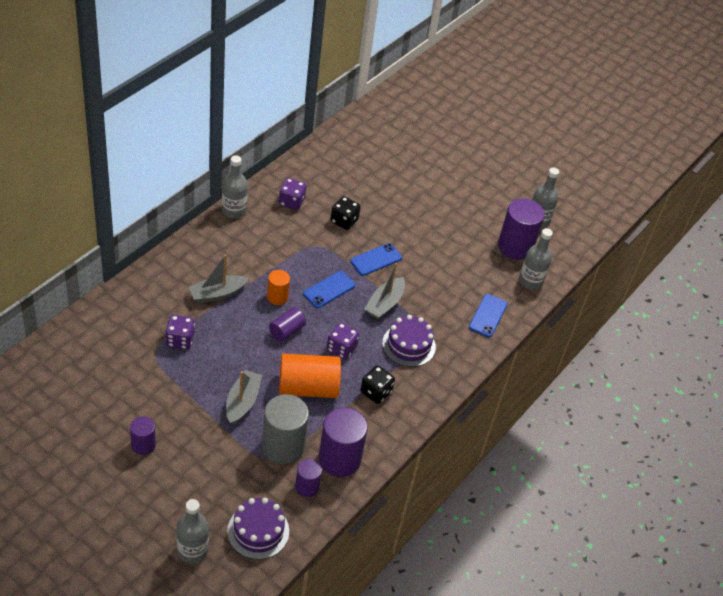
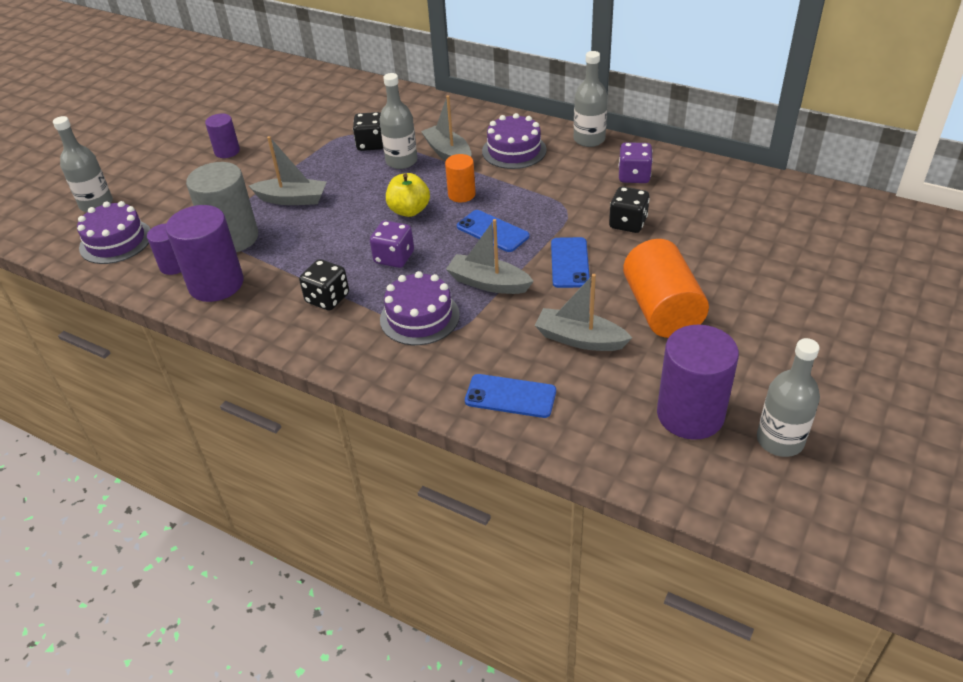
camera: 90 degrees right, 5 degrees down
purple dice [165,315,195,349] -> black dice [353,112,383,151]
purple cylinder [269,307,306,342] -> yellow apple [386,173,430,217]
orange cylinder [279,354,341,398] -> orange cylinder moved to [623,239,709,338]
blue phone [350,243,402,276] -> blue phone turned 45 degrees clockwise [551,237,590,288]
grey bottle [519,228,553,290] -> grey bottle moved to [379,73,417,169]
none -> purple cake [482,113,547,169]
none -> grey boat [535,274,632,351]

